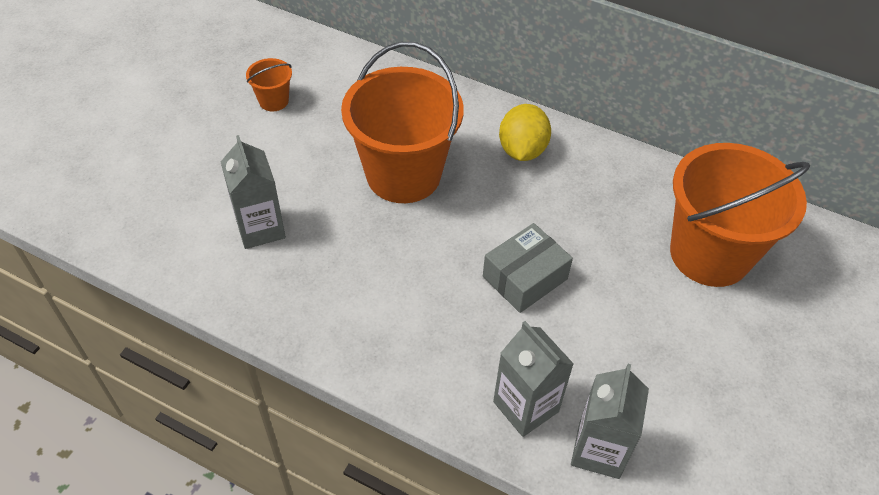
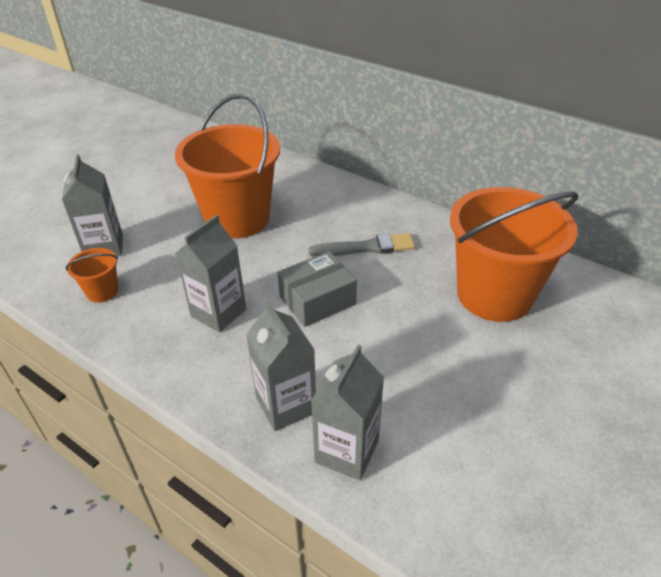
camera: 10 degrees right, 10 degrees down
orange bucket [246,58,292,111] -> orange bucket moved to [65,248,118,303]
yellow lemon [499,104,551,161] -> none
none -> grey carton [175,215,246,332]
none -> grey brush [309,233,415,257]

